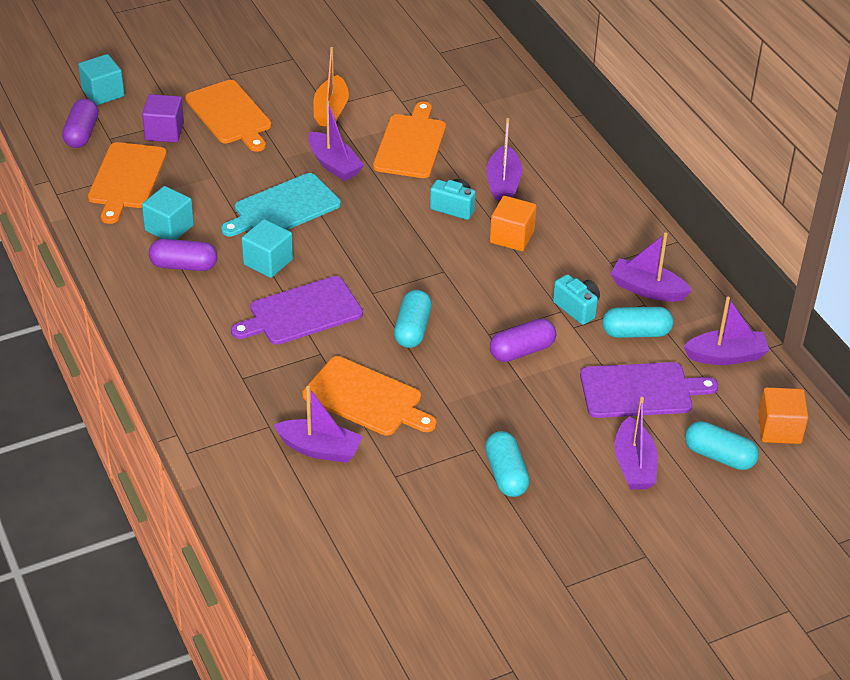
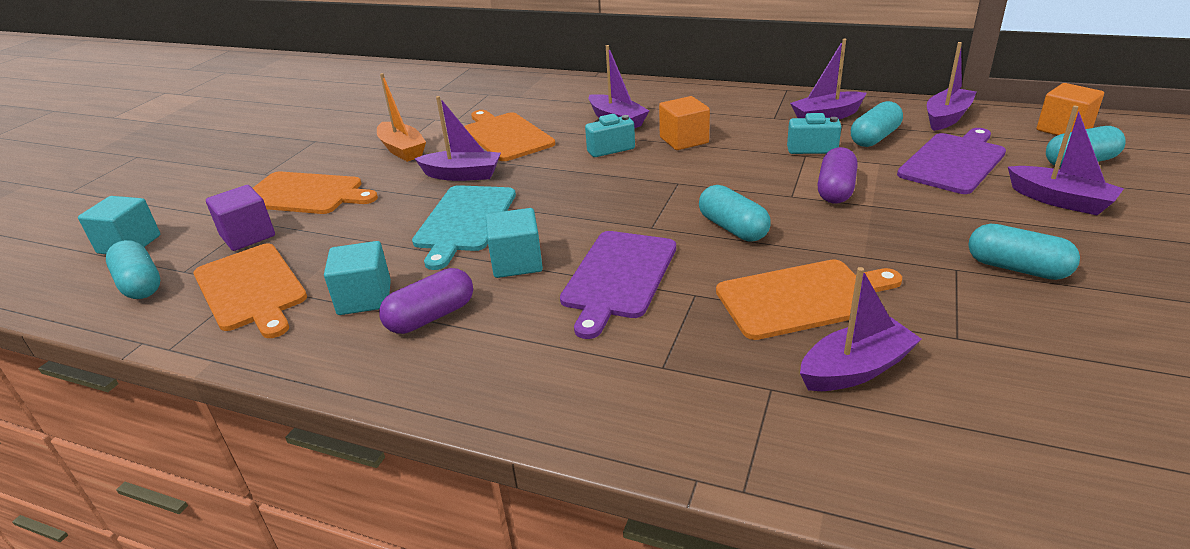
camera: 40 degrees left, 10 degrees down
purple capsule [62,99,98,148] -> turquoise capsule [106,240,160,299]

